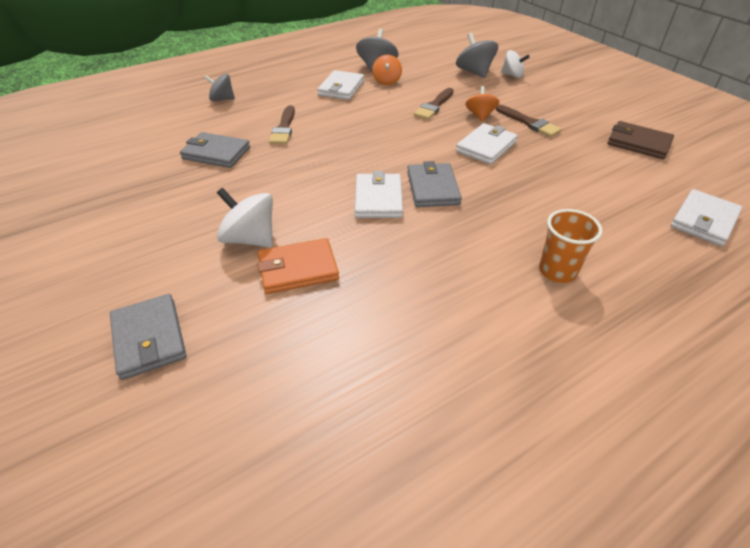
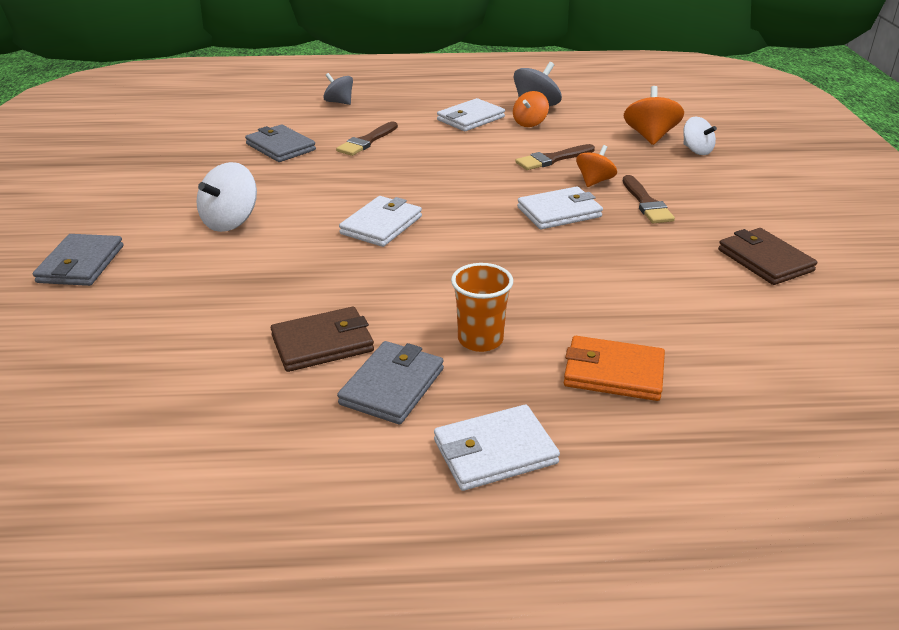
camera: 30 degrees right, 10 degrees down
white spinning top [217,188,273,247] -> white spinning top turned 120 degrees counterclockwise [197,162,257,232]
orange wallet [257,238,339,294] -> orange wallet moved to [564,336,665,401]
grey wallet [407,161,462,207] -> grey wallet moved to [337,341,444,425]
grey spinning top [456,33,498,78] -> orange spinning top [624,86,684,145]
white wallet [671,189,742,246] -> white wallet moved to [434,405,560,491]
none -> brown wallet [271,307,374,372]

